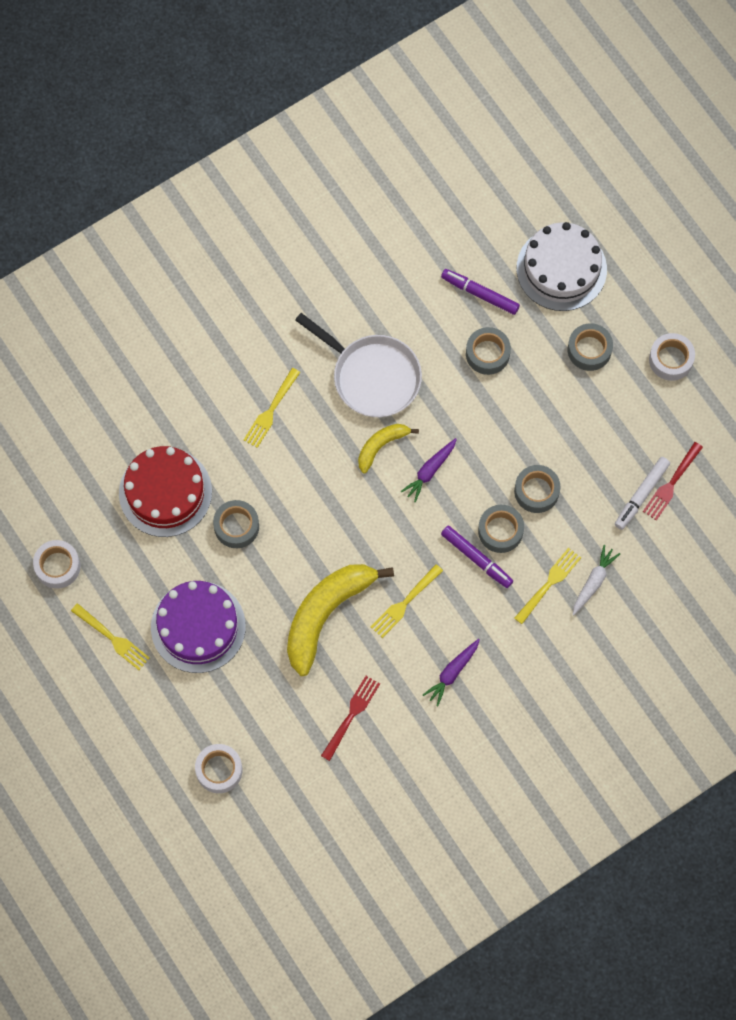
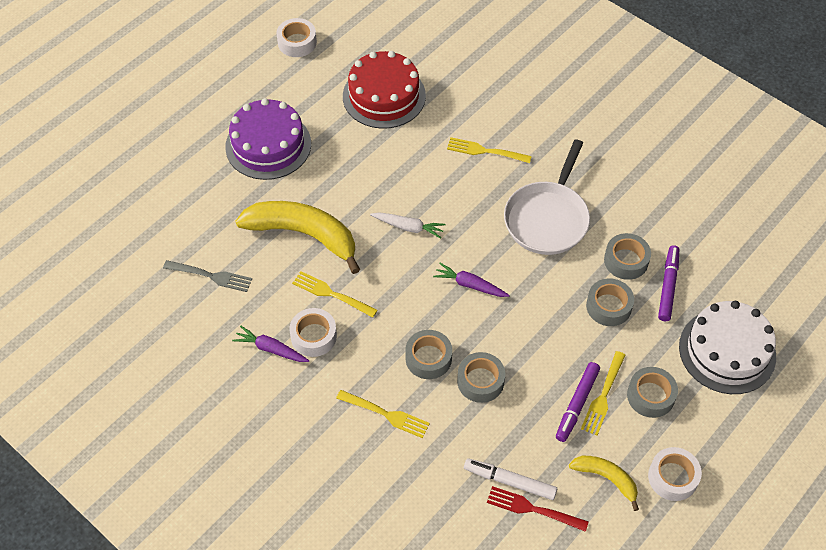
camera: 75 degrees right, 15 degrees down
yellow fork [71,603,150,670] -> yellow fork moved to [581,351,626,435]
white tape [195,744,242,793] -> white tape moved to [289,308,337,357]
grey tape [213,500,259,548] -> grey tape moved to [604,233,651,280]
red fork [321,676,380,761] -> grey fork [163,260,252,292]
yellow banana [358,424,419,474] -> yellow banana moved to [569,456,639,511]
purple marker [441,526,513,588] -> purple marker moved to [556,362,600,442]
white carrot [573,545,620,615] -> white carrot moved to [370,212,446,239]

